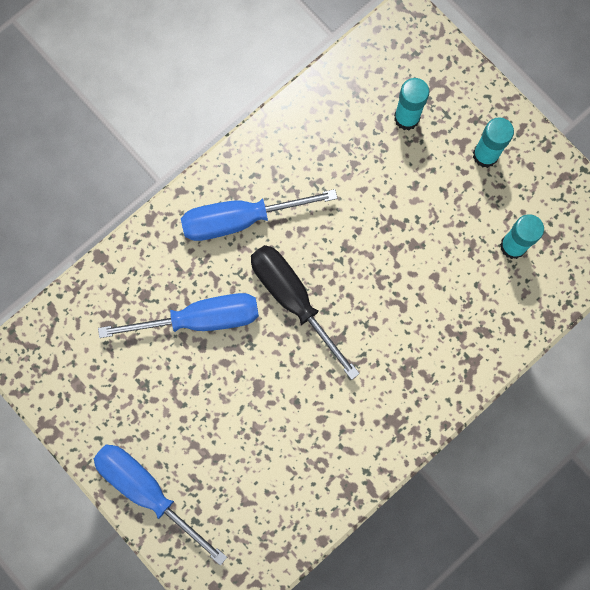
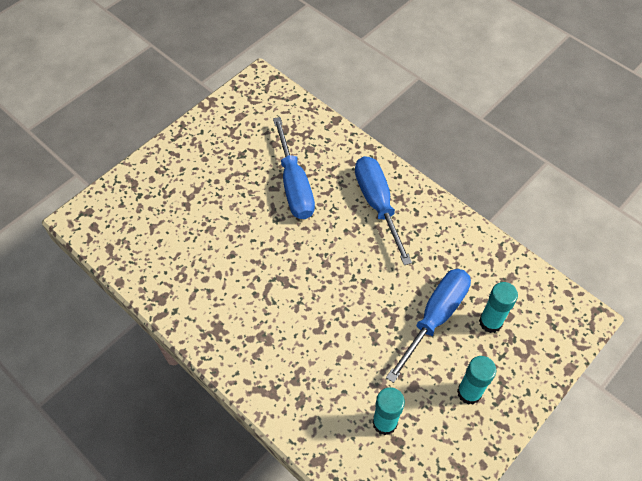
camera: 85 degrees right, 20 degrees down
blue screwdriver [94,444,227,566] -> blue screwdriver moved to [386,269,471,383]
black screwdriver [251,245,360,380] -> none

